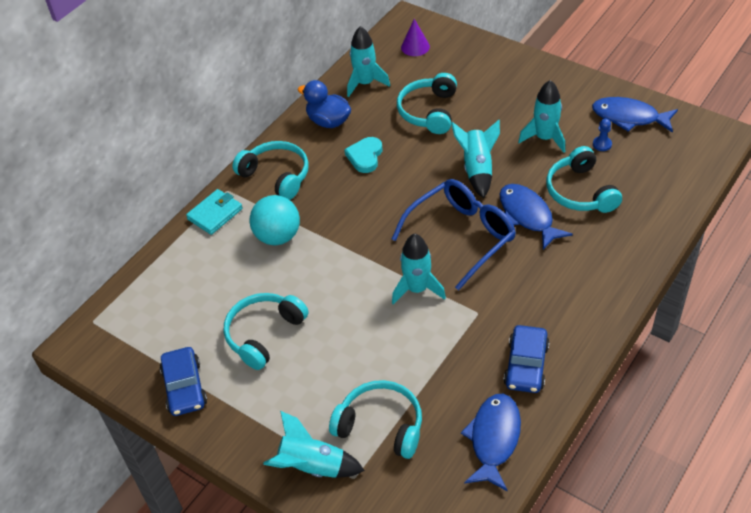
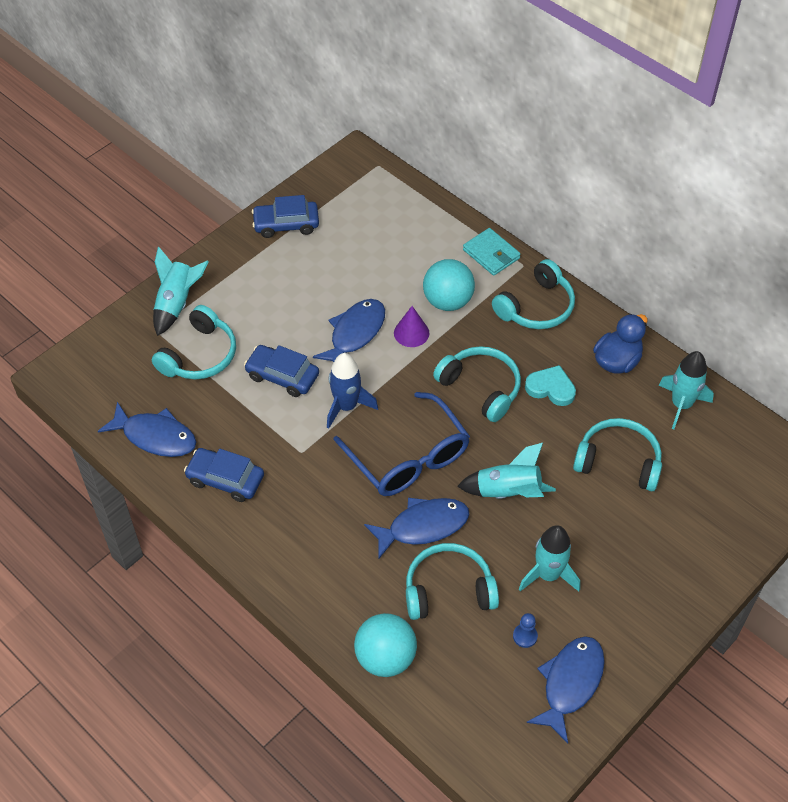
camera: 95 degrees right, 5 degrees up
turquoise headphones [224,293,309,370] -> turquoise headphones moved to [433,346,521,422]
turquoise rocket [392,233,446,305] -> blue rocket [327,353,378,429]
purple cone [401,19,430,56] -> purple cone moved to [394,306,429,347]
none -> blue car [244,345,319,397]
none -> blue fish [313,299,385,362]
none -> turquoise ball [354,613,417,677]

